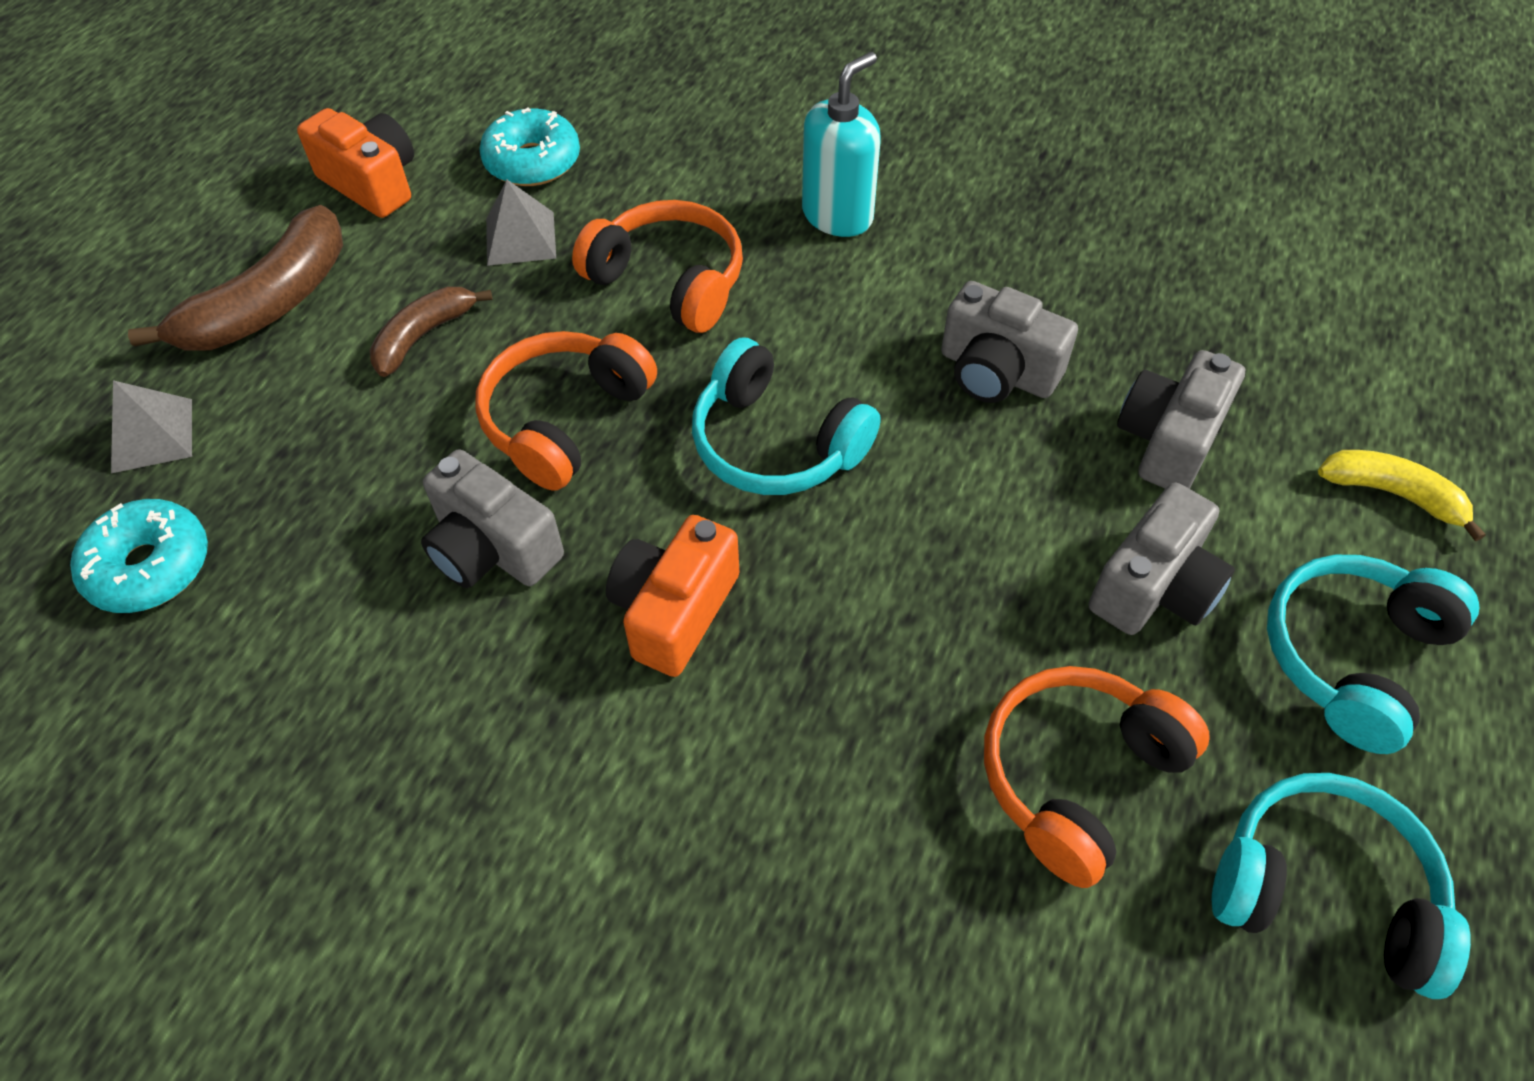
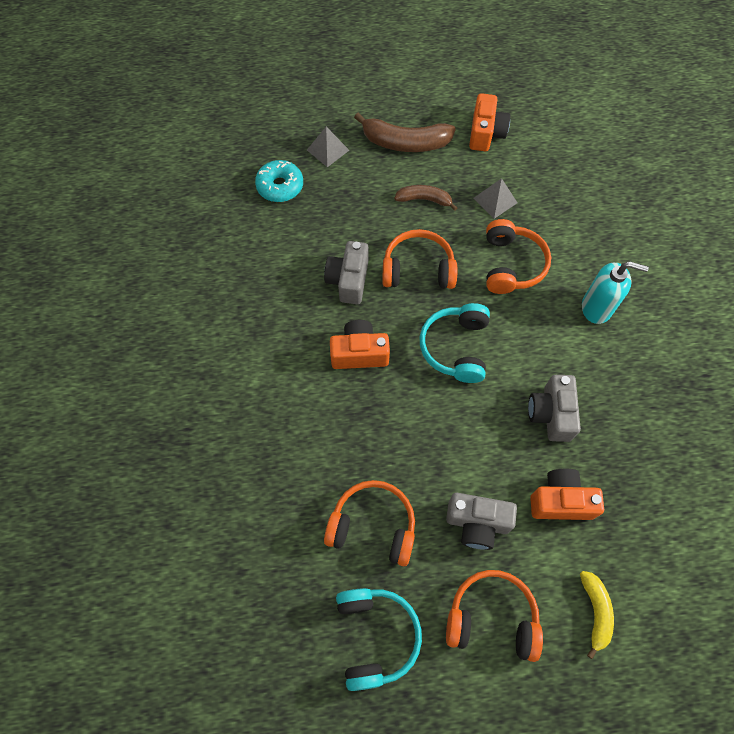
camera: 60 degrees right, 10 degrees up
turquoise donut [479,108,580,186] -> none
grey camera [1117,350,1245,489] -> orange camera [530,469,604,520]
turquoise headphones [1267,555,1479,754] -> orange headphones [446,570,543,662]

